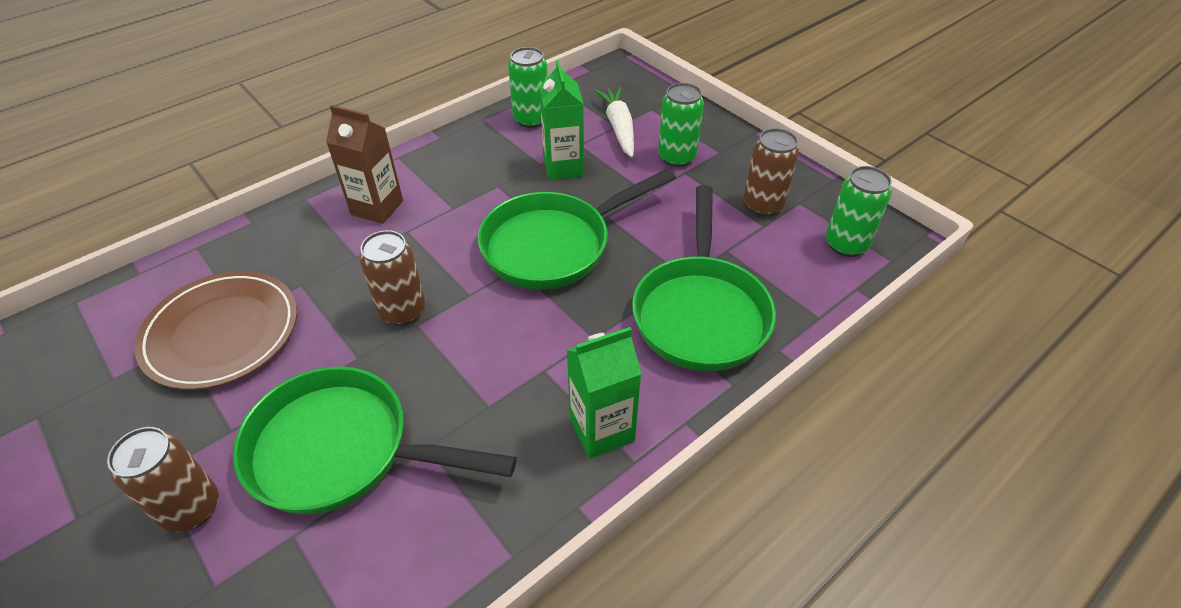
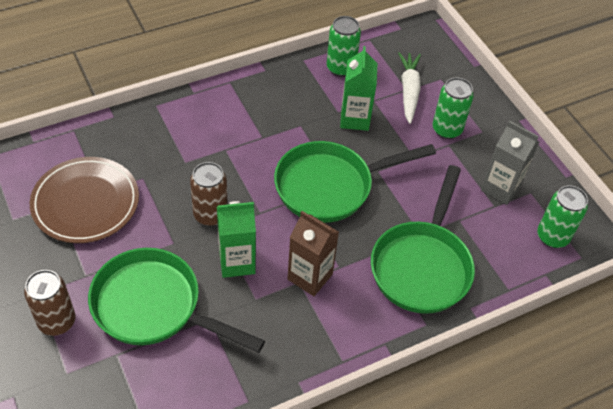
camera: 10 degrees right, 5 degrees up
brown carton [326,105,403,224] -> brown carton moved to [287,211,339,296]
green carton [567,327,642,459] -> green carton moved to [217,201,256,278]
brown can [744,128,799,216] -> grey carton [481,121,539,205]

